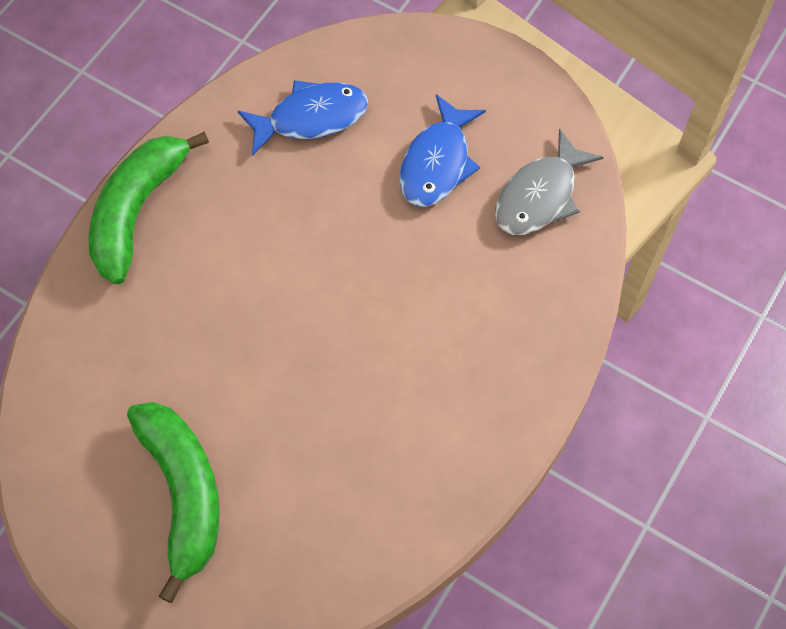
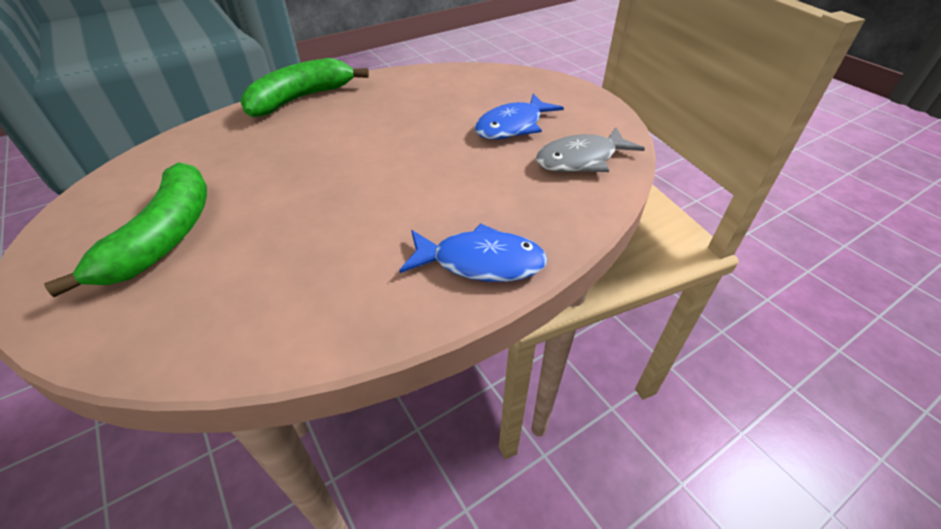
camera: 25 degrees right, 20 degrees down
blue fish [238,80,368,156] -> blue fish moved to [399,223,548,282]

